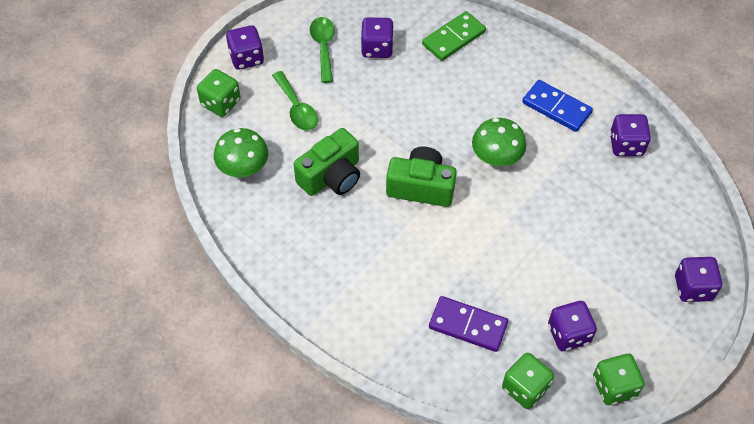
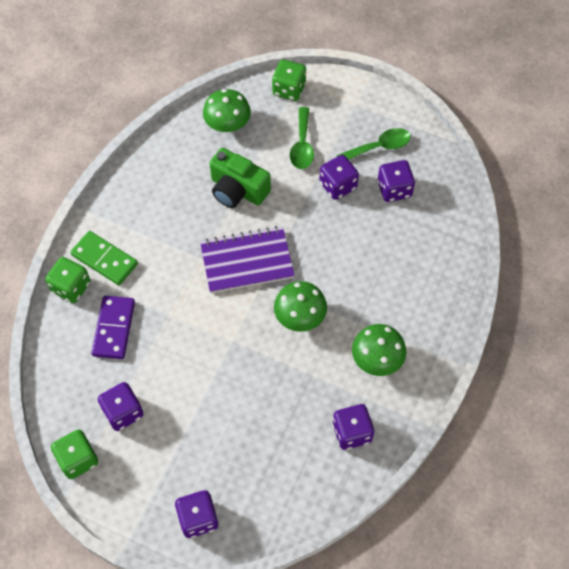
camera: 75 degrees right, 5 degrees up
purple dice [226,25,264,70] -> purple dice moved to [319,155,359,200]
green spoon [272,71,318,131] -> green spoon turned 45 degrees counterclockwise [290,107,314,169]
green camera [386,146,457,207] -> purple notebook [200,226,295,293]
green domino [422,11,486,61] -> green domino moved to [70,231,138,285]
green dice [502,353,554,409] -> green dice moved to [45,257,90,303]
blue domino [522,80,593,132] -> green mushroom [352,324,406,376]

